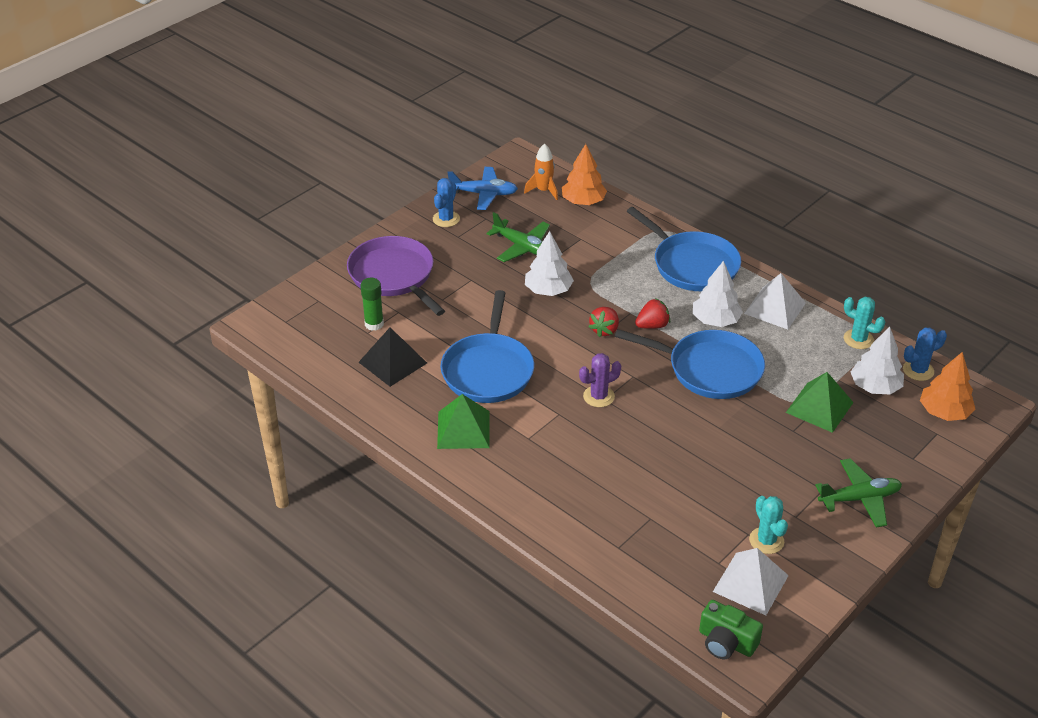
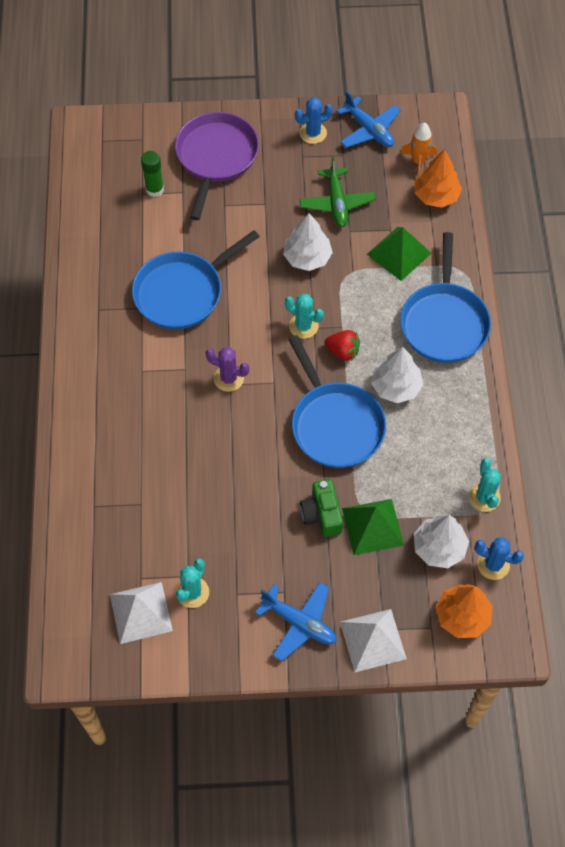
camera: 45 degrees right, 20 degrees up
black pyramid [359,328,427,387] -> none
green pyramid [437,394,490,449] -> green pyramid moved to [367,227,432,281]
red strawberry [589,307,619,337] -> turquoise cactus [285,294,324,339]
green camera [699,600,763,659] -> green camera moved to [300,479,343,537]
white pyramid [744,273,806,329] -> white pyramid moved to [340,609,407,672]
green plane [815,458,902,528] -> blue plane [255,582,337,661]

